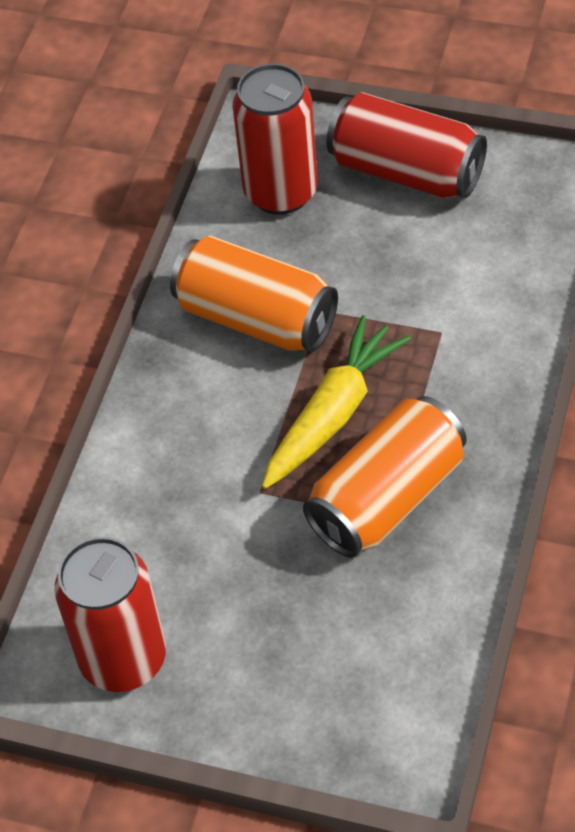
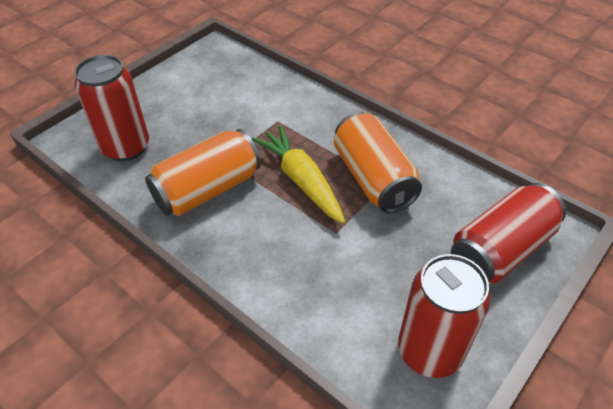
camera: 70 degrees left, 5 degrees down
red can [326,92,487,198] -> red can moved to [451,183,566,284]

